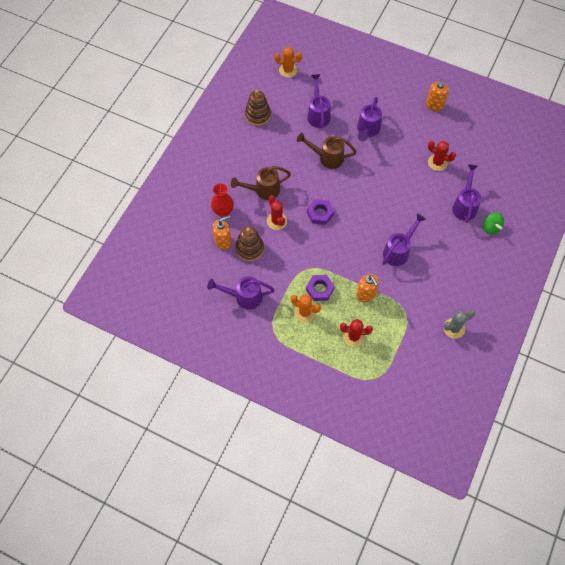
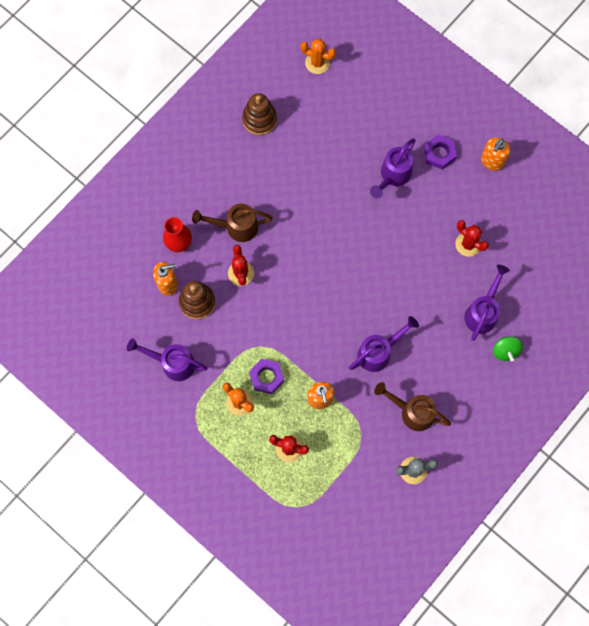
camera: 15 degrees right, 10 degrees up
brown watering can [297,133,357,169] -> brown watering can moved to [374,382,451,431]
purple watering can [307,74,331,128] -> none
purple nut [307,199,334,225] -> purple nut moved to [424,135,457,169]

